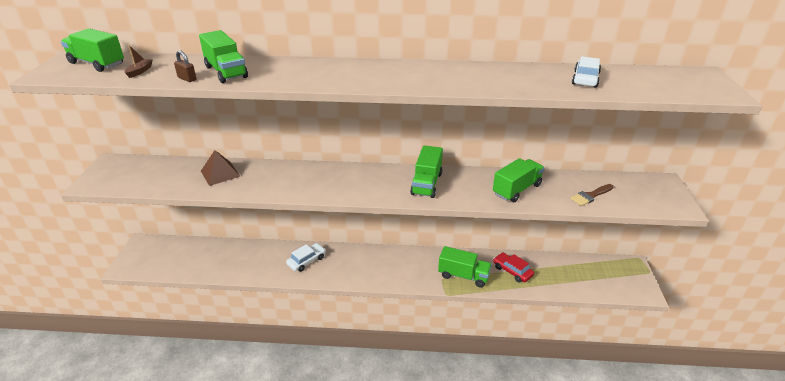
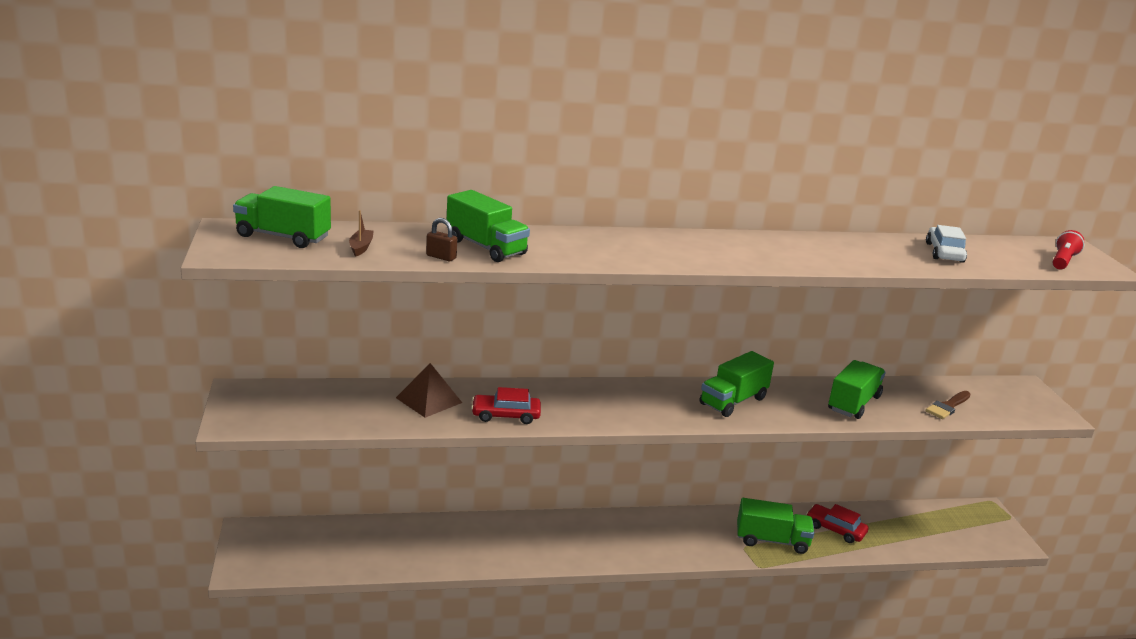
camera: 15 degrees left, 10 degrees down
white car [286,243,326,272] -> none
green truck [410,145,443,198] -> green truck turned 45 degrees clockwise [700,351,774,417]
none -> red car [471,387,541,424]
none -> red flashlight [1052,230,1084,269]

